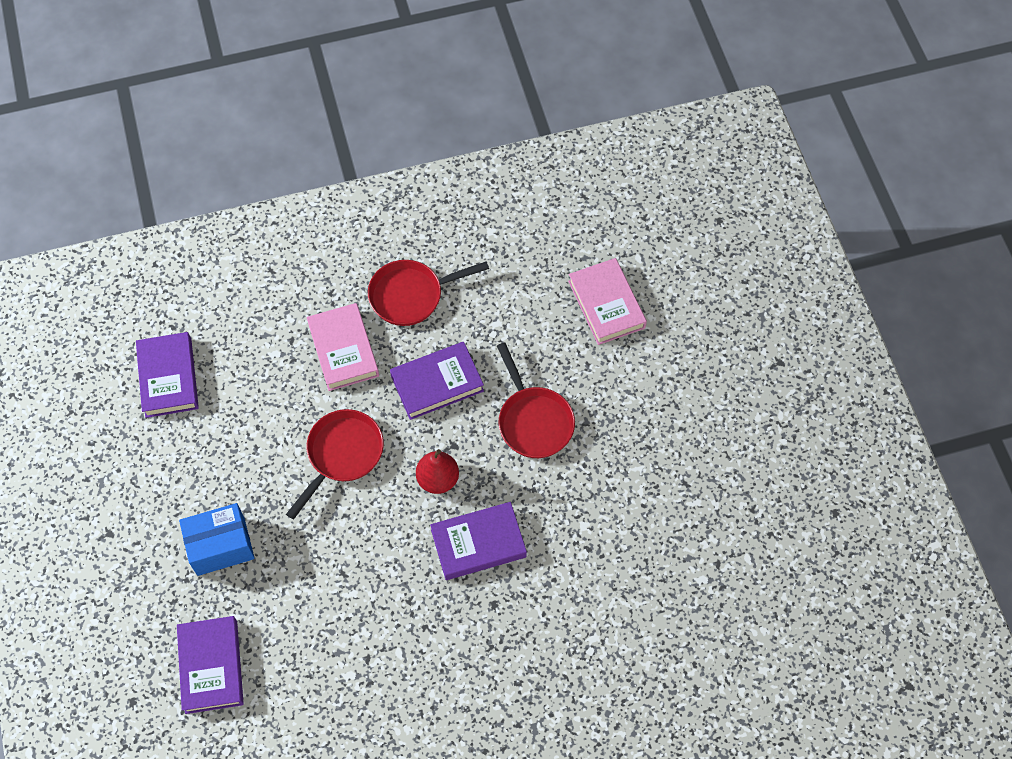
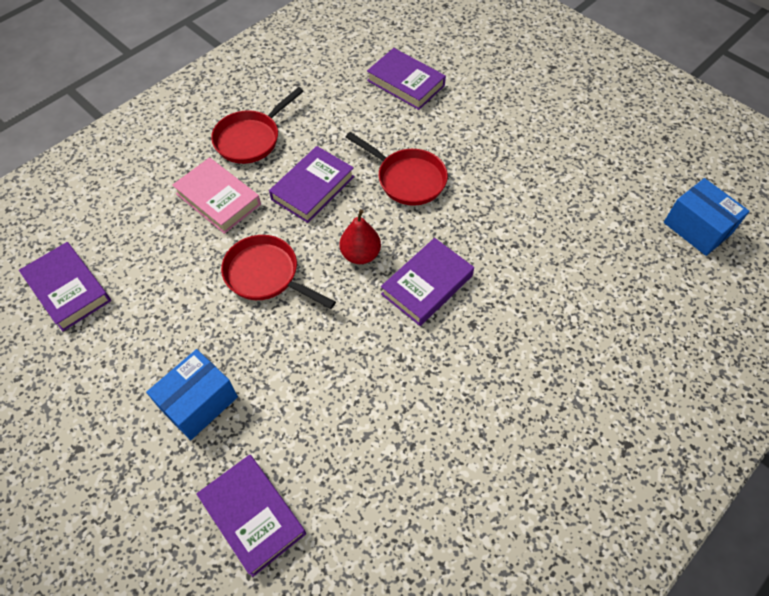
camera: 30 degrees left, 5 degrees down
red pan [286,409,384,519] -> red pan turned 60 degrees counterclockwise [221,235,336,309]
pink book [568,258,647,345] -> purple book [367,48,446,110]
none -> blue box [664,178,750,256]

